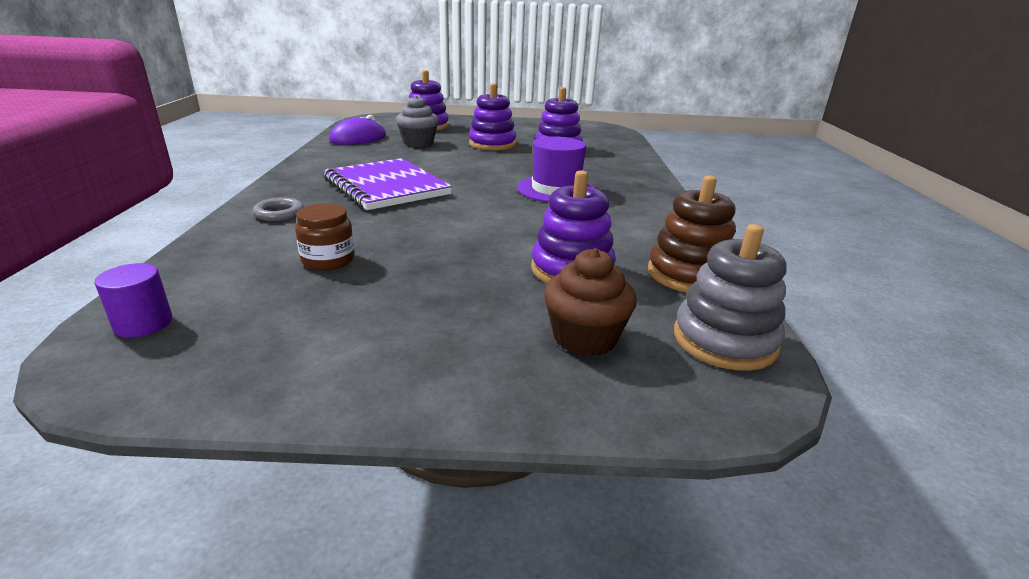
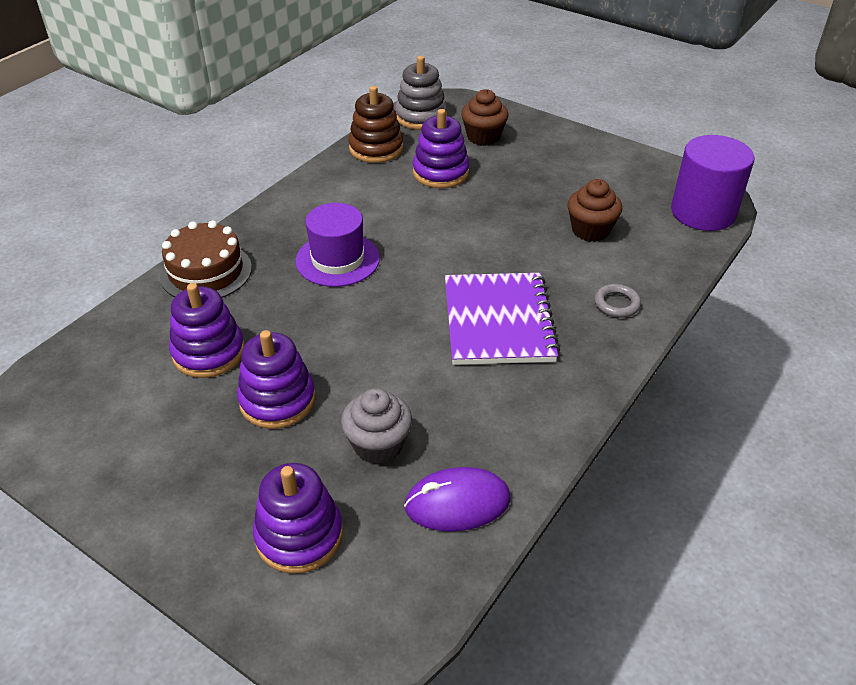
camera: 145 degrees left, 15 degrees up
purple cylinder [94,263,172,338] -> purple cylinder [671,135,755,231], size x2.16
brown jar [295,203,355,270] -> brown cupcake [567,179,622,242]
none -> brown cake [160,220,252,298]

